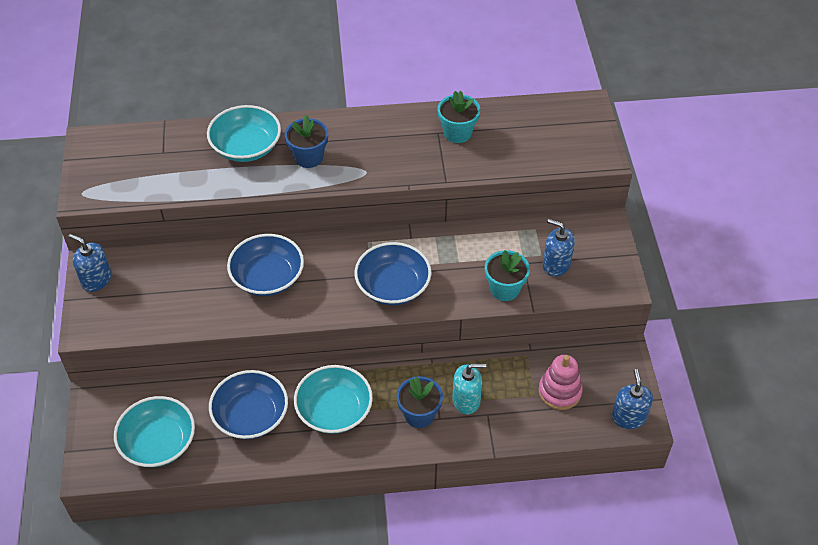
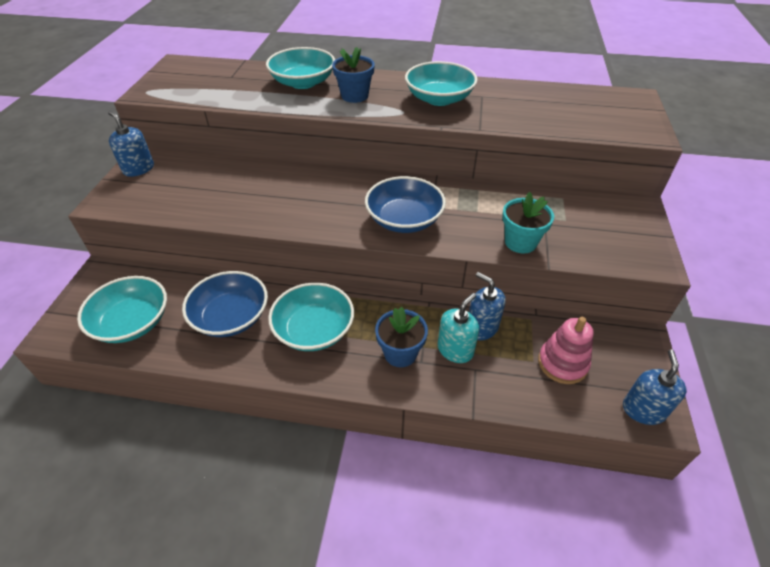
camera: 15 degrees right, 5 degrees down
blue bowl [227,234,304,296] -> none
turquoise flower pot [438,91,480,143] -> none
turquoise soap dispenser [452,363,486,414] -> turquoise soap dispenser turned 60 degrees counterclockwise [438,293,479,363]
blue soap dispenser [543,219,575,277] -> blue soap dispenser moved to [469,272,506,340]
none -> turquoise bowl [405,61,478,106]

